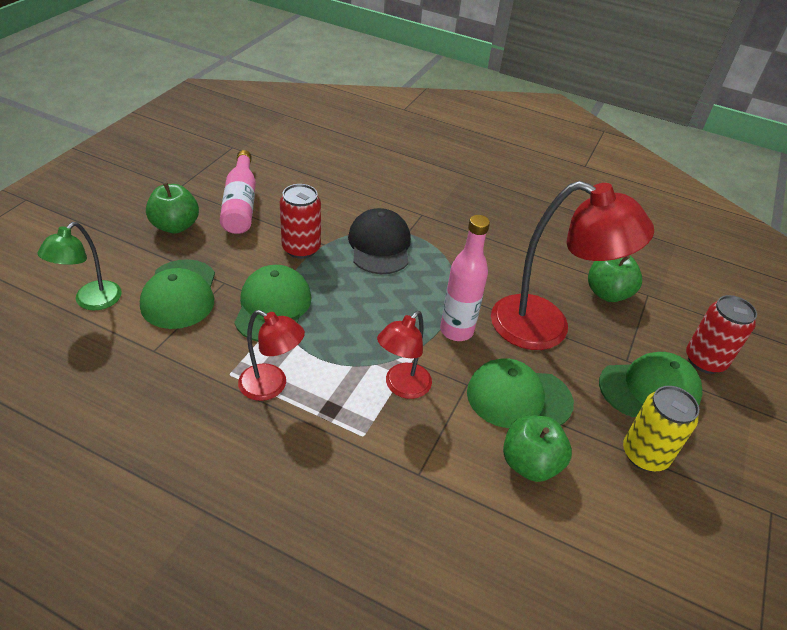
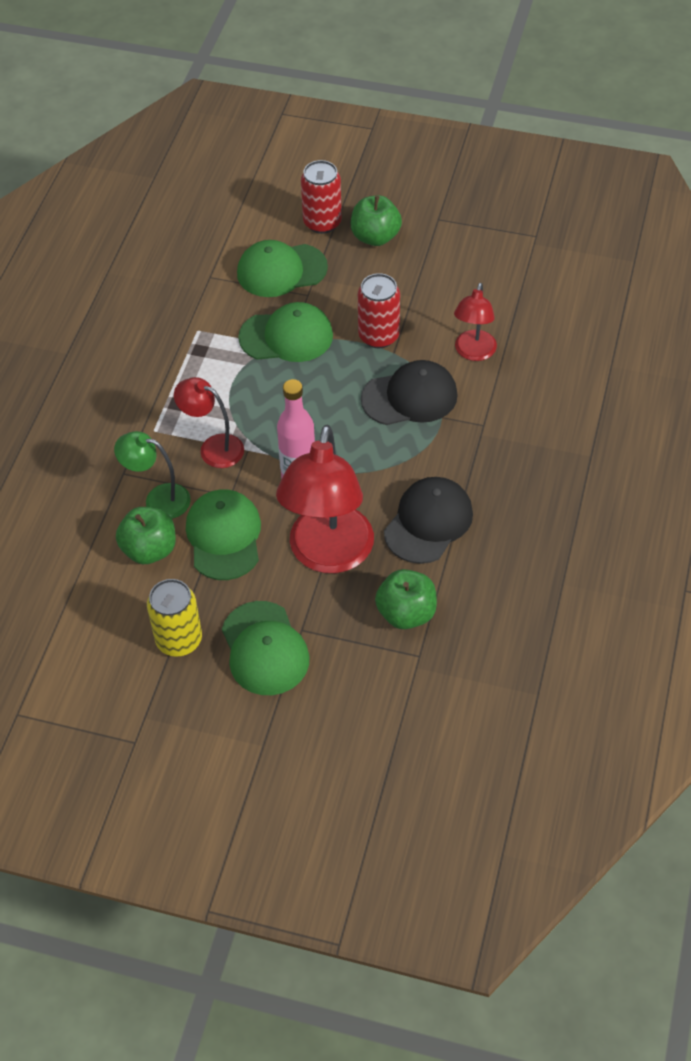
camera: 85 degrees right, 10 degrees up
green lamp [37,222,122,310] -> green lamp moved to [114,431,191,519]
pink bottle [220,150,256,234] -> none
red lamp [238,310,305,401] -> red lamp moved to [454,283,497,361]
red can [686,295,757,374] -> red can moved to [301,160,342,234]
none -> black cap [384,477,473,564]

